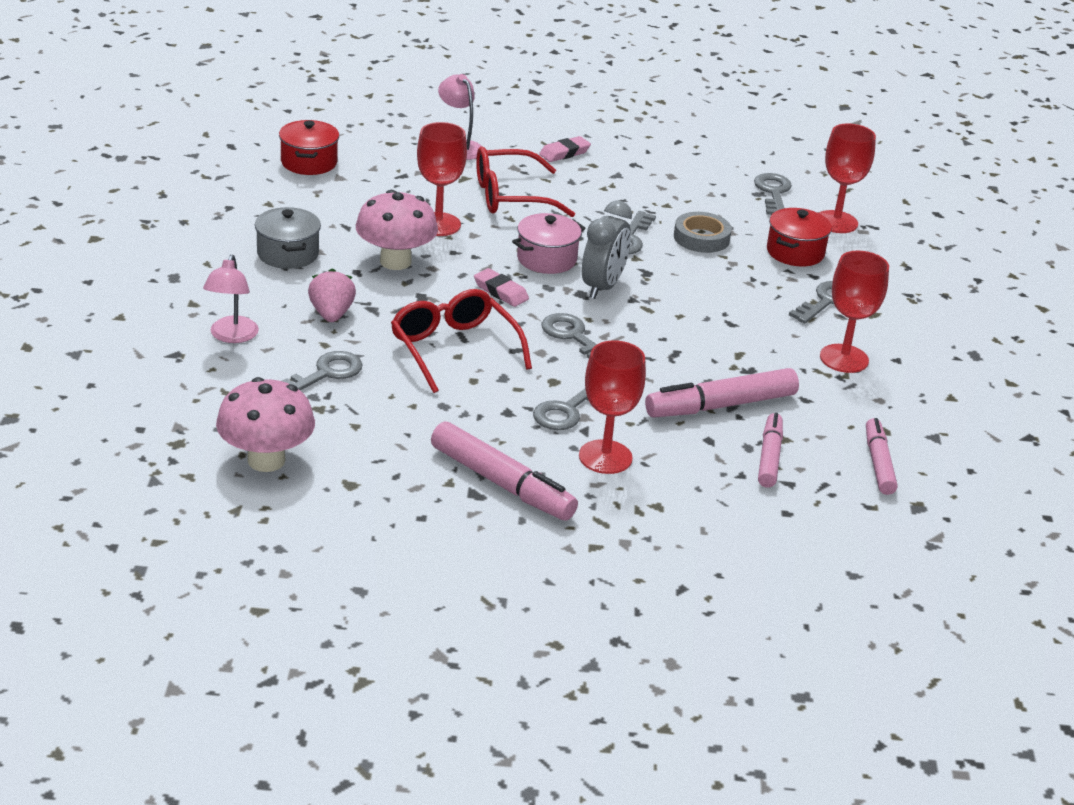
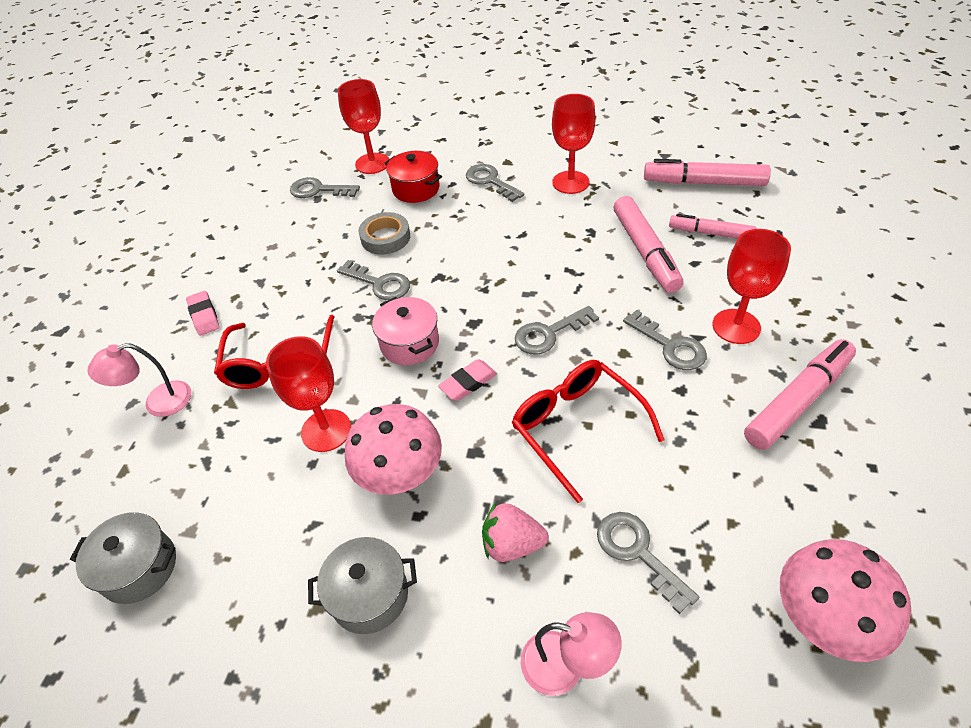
camera: 75 degrees left, 15 degrees up
red pot [279,120,339,175] -> grey pot [70,512,176,604]
red glasses [391,289,532,393] -> red glasses turned 75 degrees clockwise [512,360,665,503]
grey clock [582,201,632,299] -> none
pink marker [866,418,898,495] -> pink marker [644,159,771,186], size x1.56

